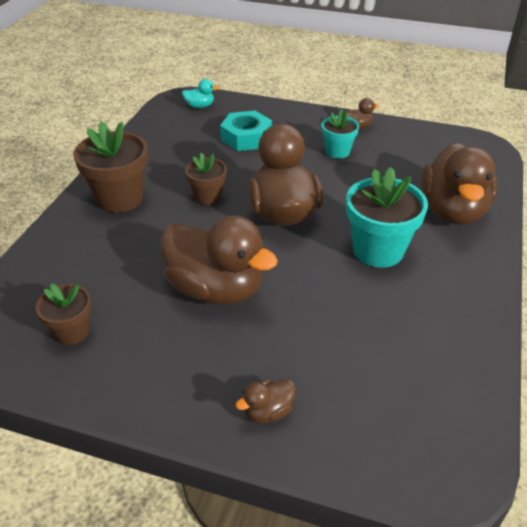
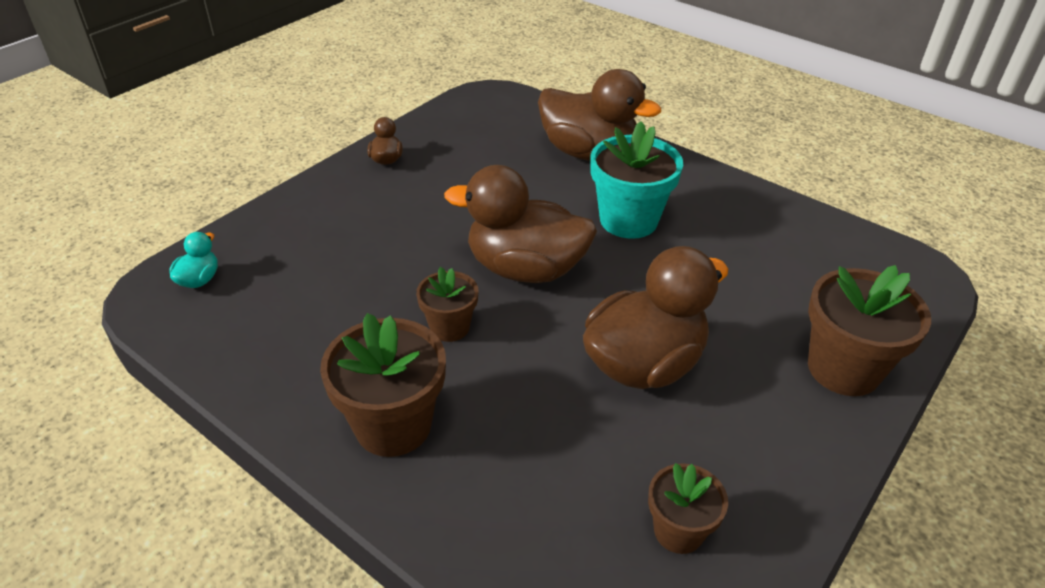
camera: 70 degrees left, 0 degrees up
turquoise nut [220,111,272,151] -> none
brown duck [235,380,296,423] -> brown flower pot [808,265,931,396]
turquoise flower pot [322,110,359,159] -> none

